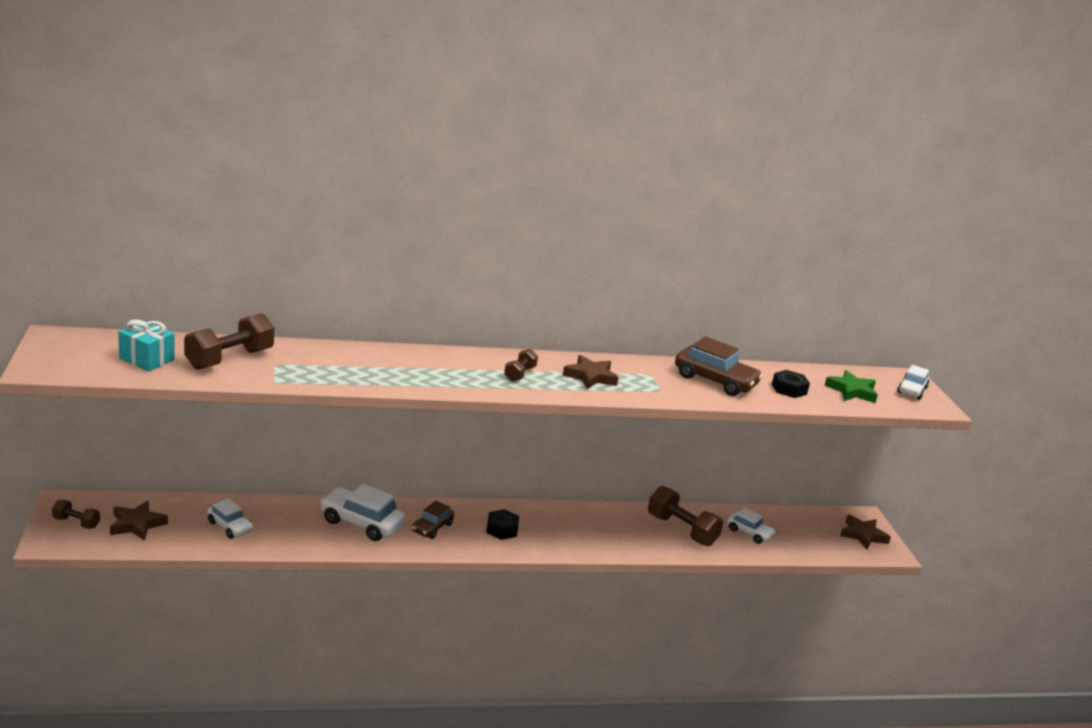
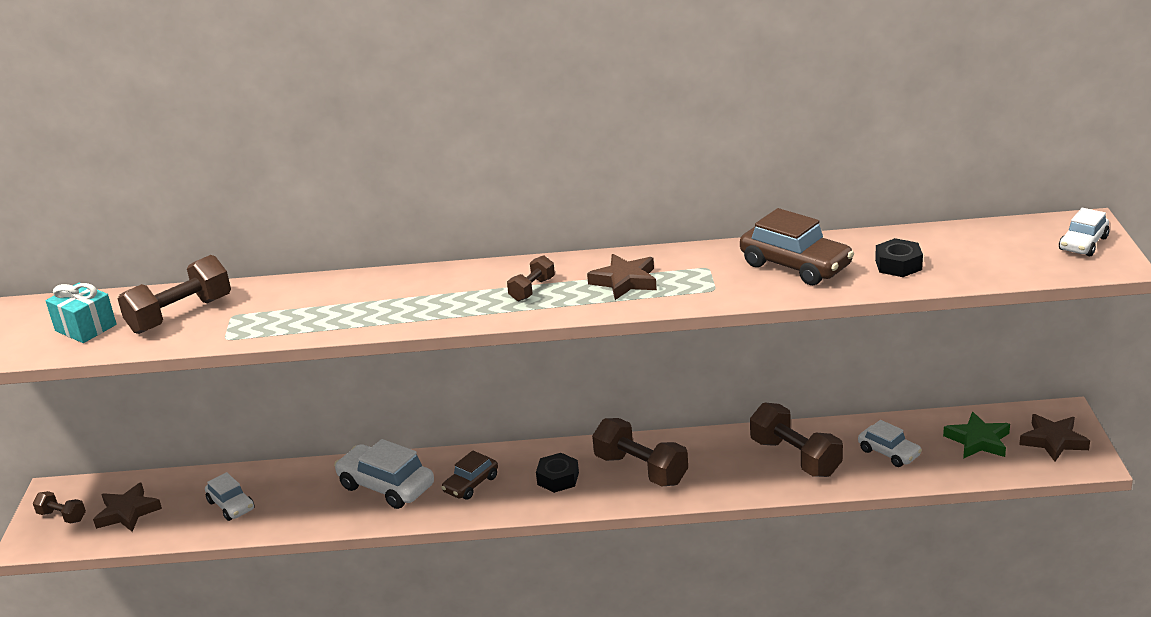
camera: 15 degrees right, 5 degrees up
green star [824,370,878,403] -> green star moved to [943,412,1010,459]
none -> brown dumbbell [592,418,688,486]

